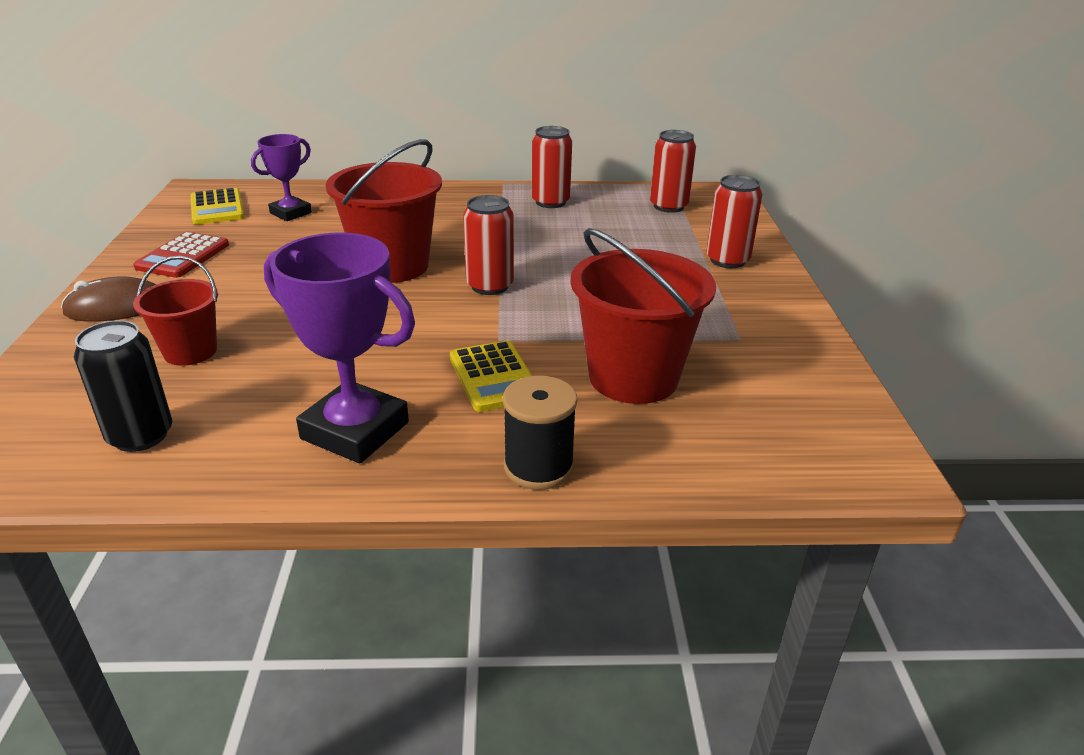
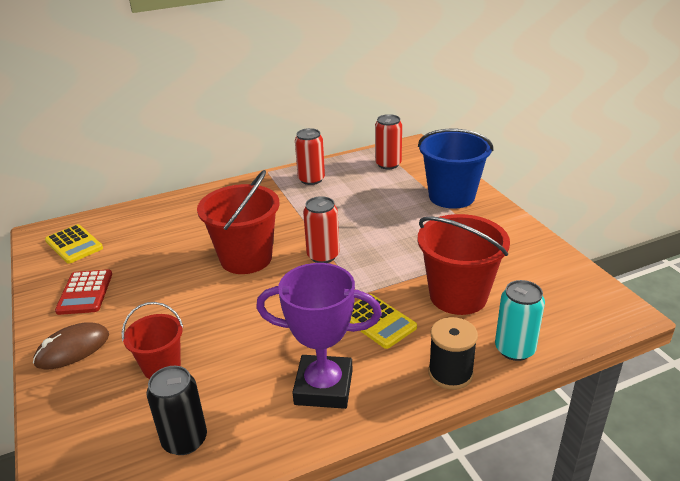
camera: 20 degrees left, 0 degrees up
purple trophy [251,134,312,221] -> none
red can [706,175,762,268] -> blue bucket [418,129,493,209]
none -> turquoise can [495,280,545,361]

